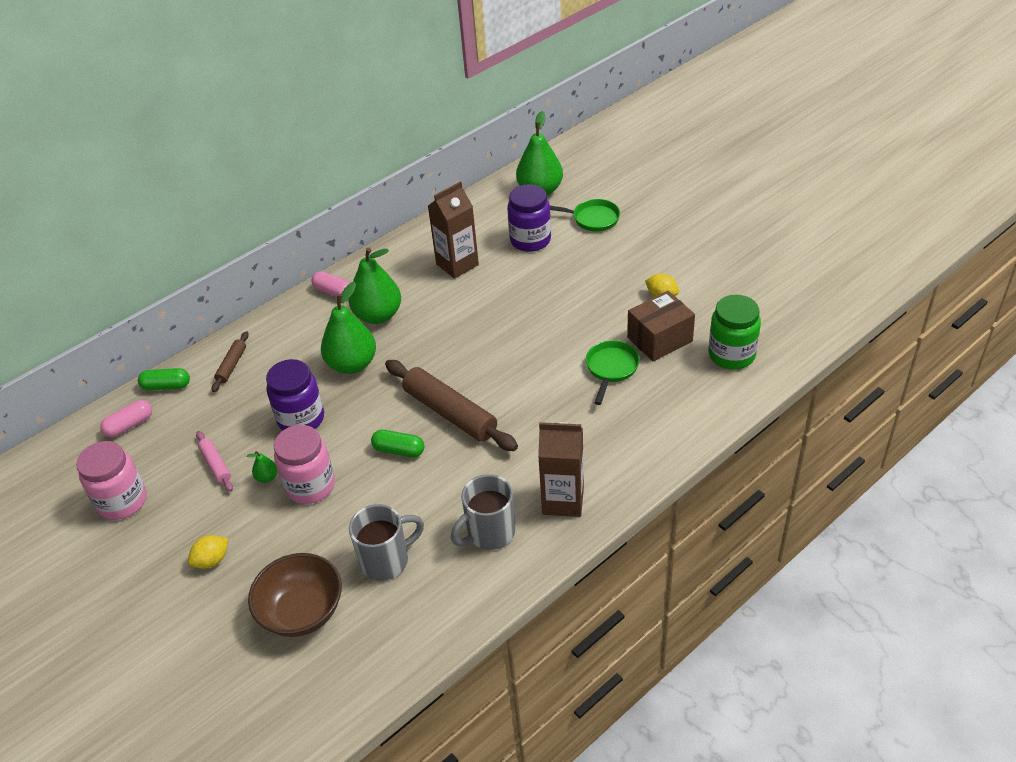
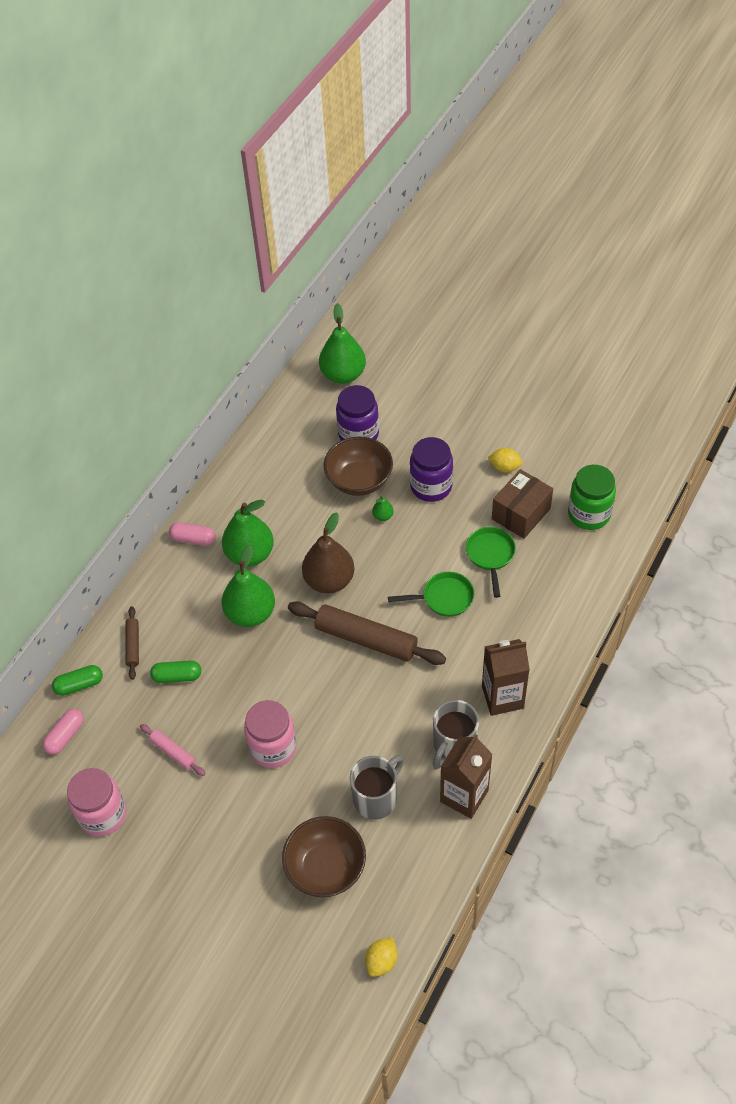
camera: 20 degrees left, 10 degrees up
yellow lemon [188,535,229,569] -> yellow lemon moved to [365,937,397,977]
green pear [247,451,277,483] -> green pear moved to [372,496,393,521]
purple jar [266,359,324,431] -> purple jar moved to [410,437,453,502]
green capsule [371,430,425,457] -> green capsule moved to [150,660,201,683]
brown carton [428,181,479,279] -> brown carton moved to [440,734,493,819]
green pan [550,199,620,231] -> green pan moved to [388,572,475,617]
none -> brown pear [302,513,354,593]
none -> brown bowl [324,436,393,496]

